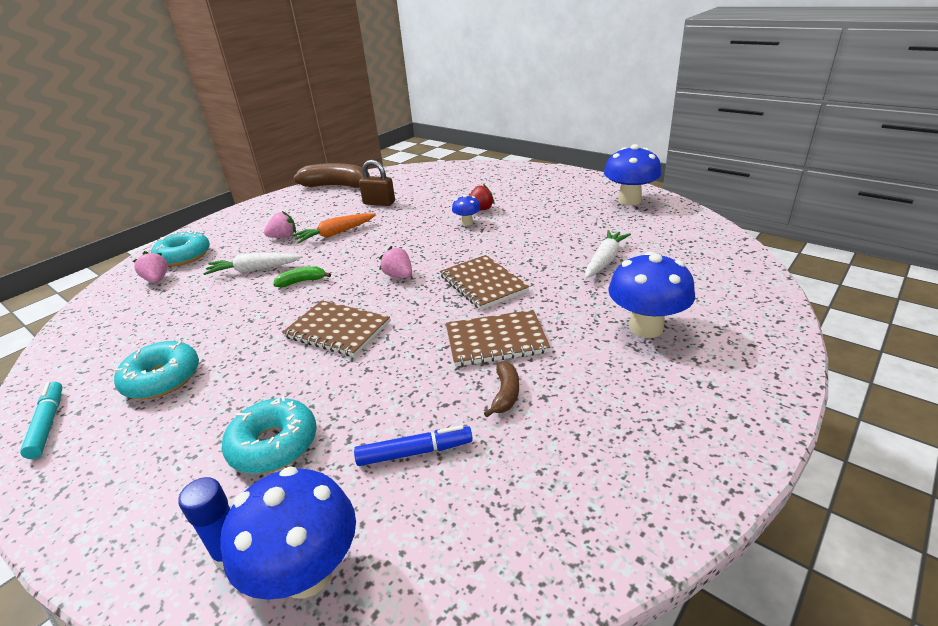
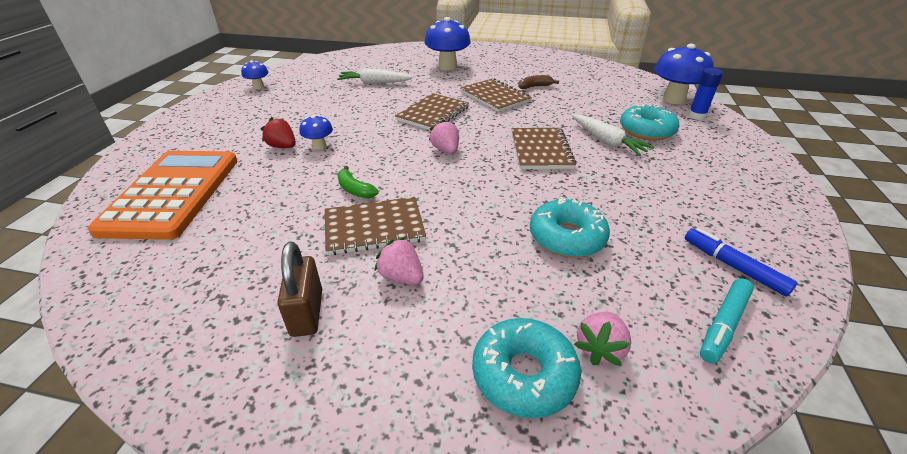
camera: 120 degrees left, 5 degrees up
turquoise marker [20,381,63,459] -> turquoise marker moved to [700,279,754,363]
turquoise donut [114,341,199,399] -> turquoise donut moved to [530,197,610,258]
white carrot [203,253,302,275] -> white carrot moved to [572,115,655,156]
green banana [273,267,331,287] -> green banana moved to [337,166,379,198]
orange carrot [292,213,376,243] -> brown notebook [325,197,426,255]
brown banana [293,163,370,188] -> none
blue marker [354,425,473,466] -> blue marker moved to [685,228,798,296]
brown padlock [359,160,395,206] -> brown padlock moved to [277,242,322,337]
pink strawberry [379,246,412,278] -> pink strawberry turned 135 degrees clockwise [429,119,459,154]
blue mushroom [604,144,662,205] -> blue mushroom [241,60,269,89], size x0.51
none -> orange calculator [88,151,238,240]

